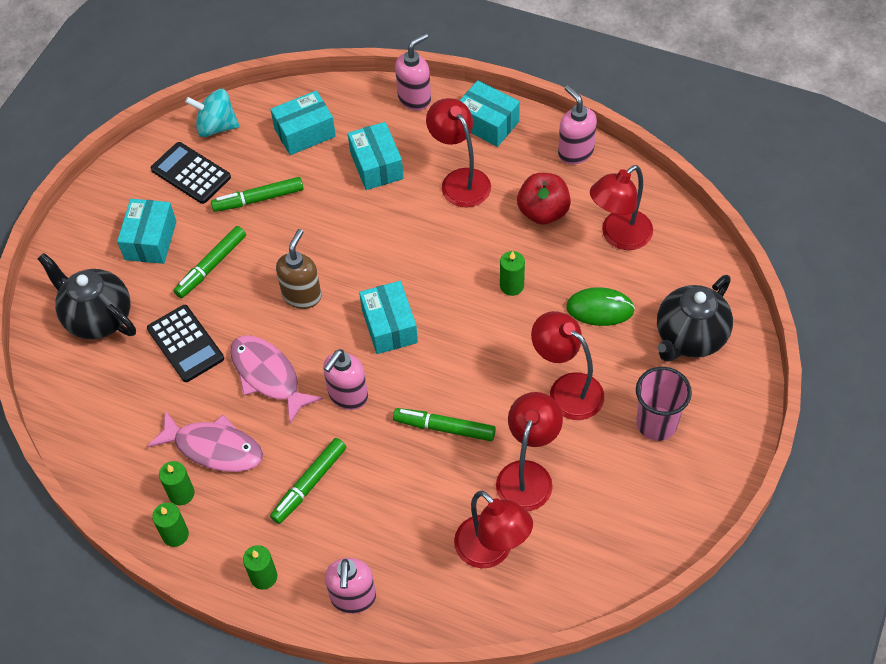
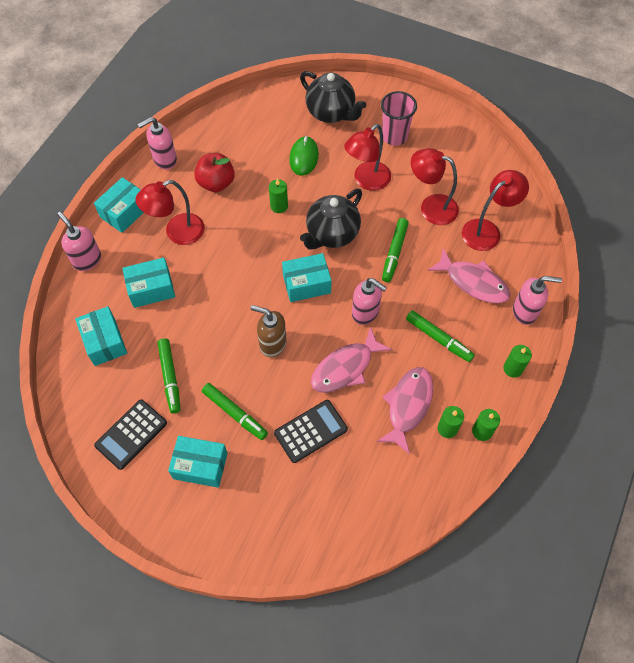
camera: 90 degrees left, 5 degrees up
black teapot [37,253,136,339] -> black teapot moved to [300,189,362,249]
turquoise spinning top [185,89,240,137] -> none
red lamp [590,165,653,250] -> none
none -> pink fish [427,248,511,303]

